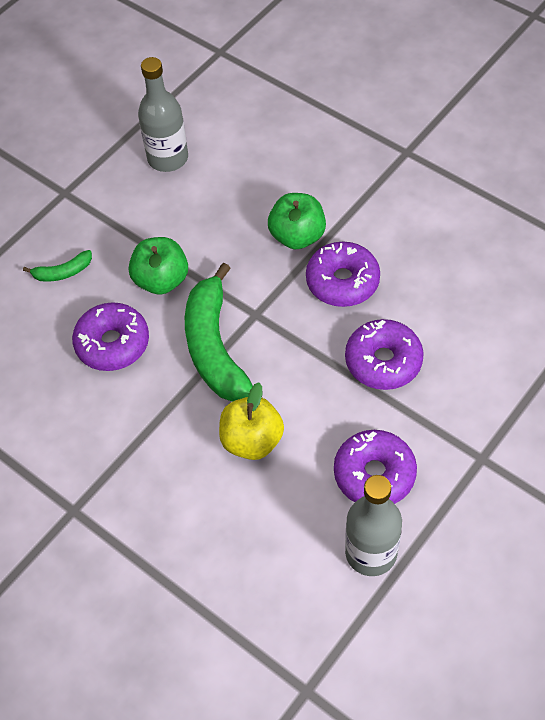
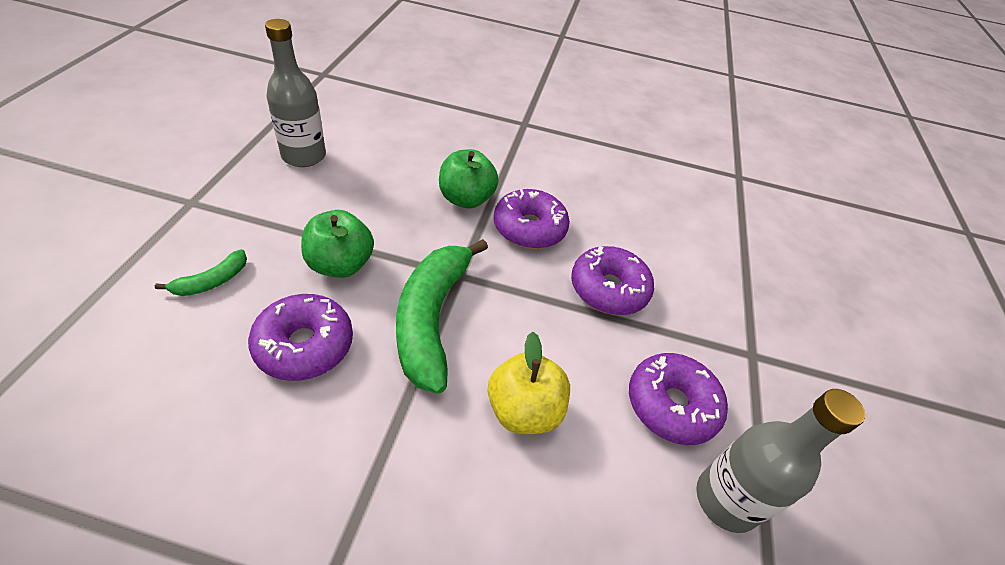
camera: 35 degrees left, 10 degrees down
green banana [185,263,253,402] -> green banana turned 45 degrees clockwise [396,239,488,394]

